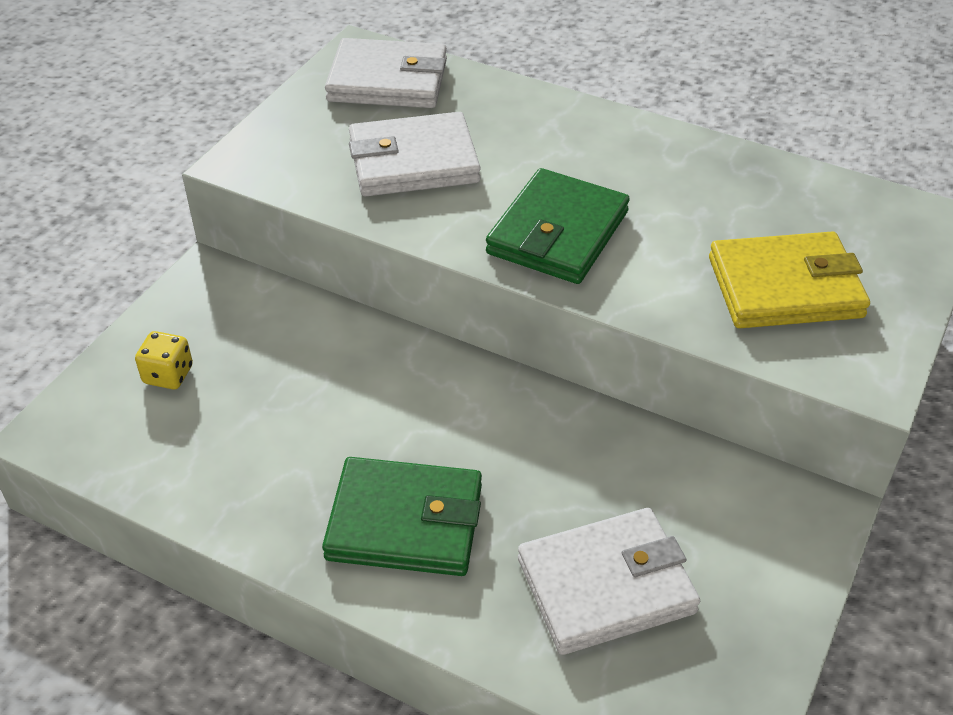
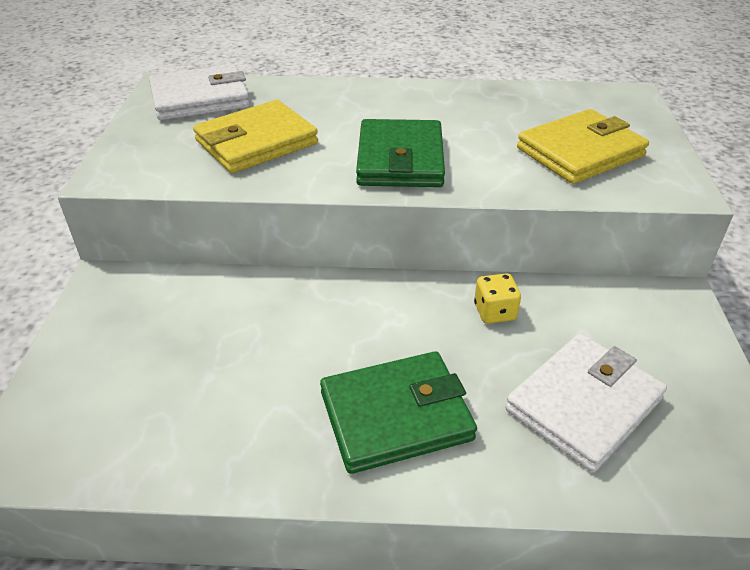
camera: 25 degrees left, 5 degrees down
yellow dice [135,331,193,389] -> yellow dice moved to [474,273,521,324]
white wallet [349,112,481,196] -> yellow wallet [193,100,318,173]

